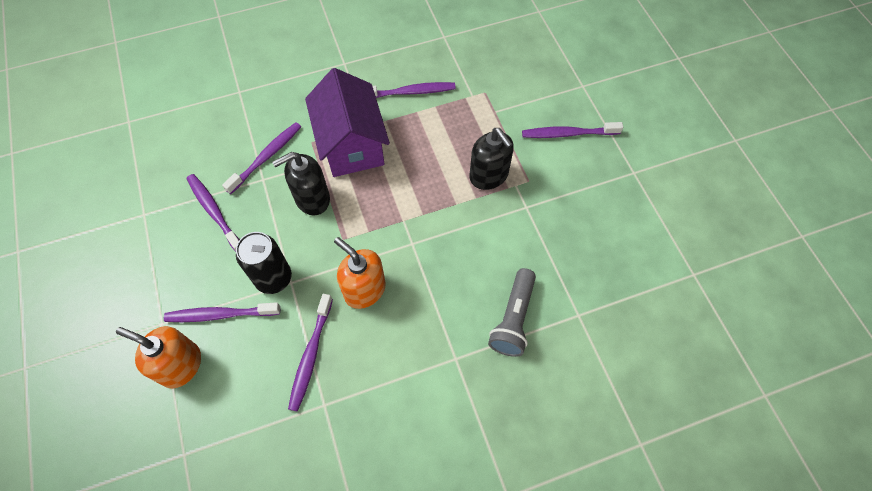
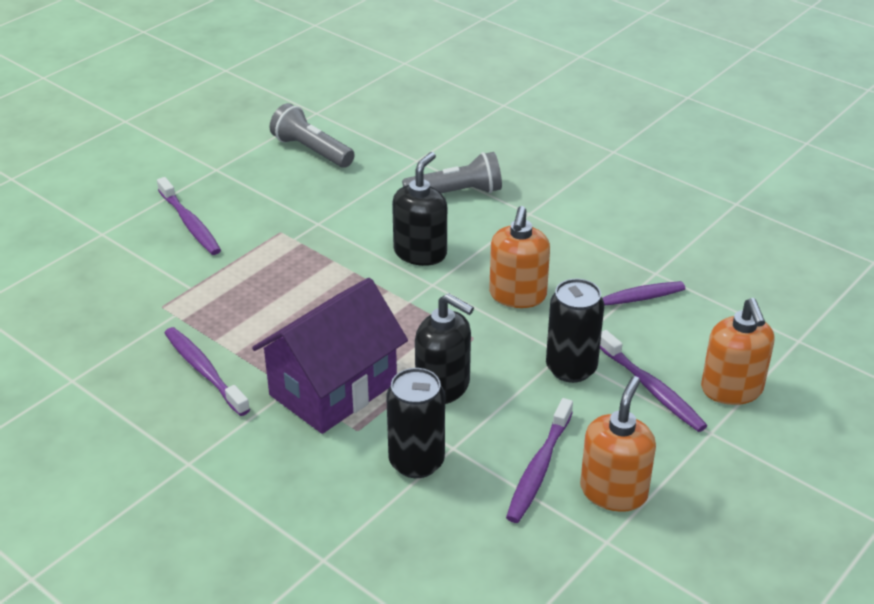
camera: 120 degrees left, 25 degrees down
purple toothbrush [222,122,301,194] -> black can [386,368,445,478]
black soap dispenser [469,128,514,190] -> black soap dispenser moved to [392,152,447,266]
none -> grey flashlight [270,103,355,168]
none -> orange soap dispenser [580,376,656,512]

